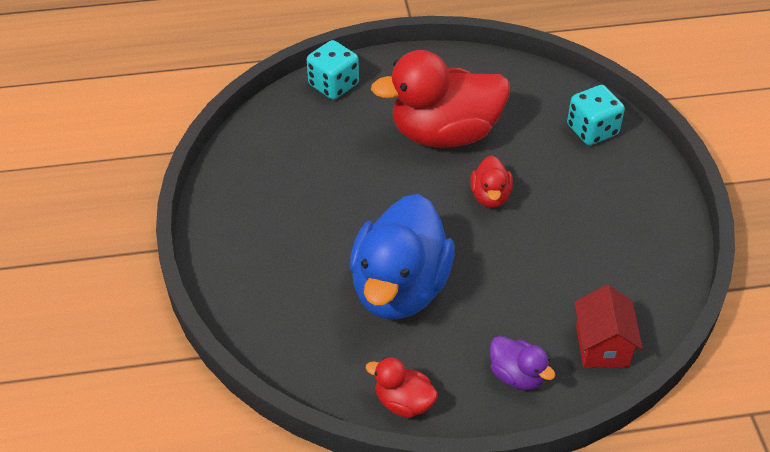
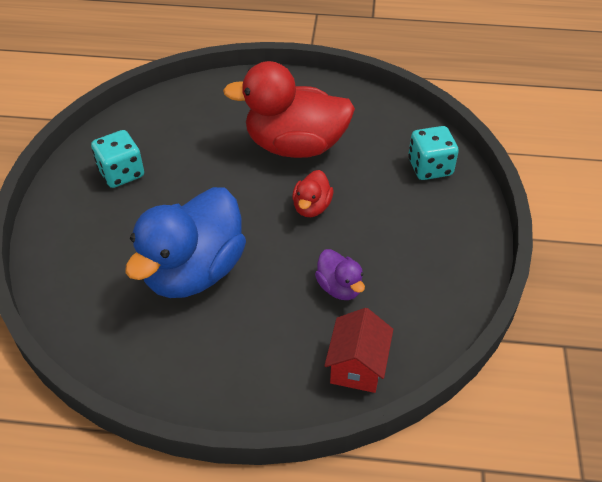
camera: 15 degrees right, 0 degrees up
turquoise dice [307,40,359,100] -> turquoise dice moved to [91,130,144,188]
red duck [366,358,438,418] -> none
purple duck [490,336,555,390] -> purple duck moved to [315,249,365,300]

